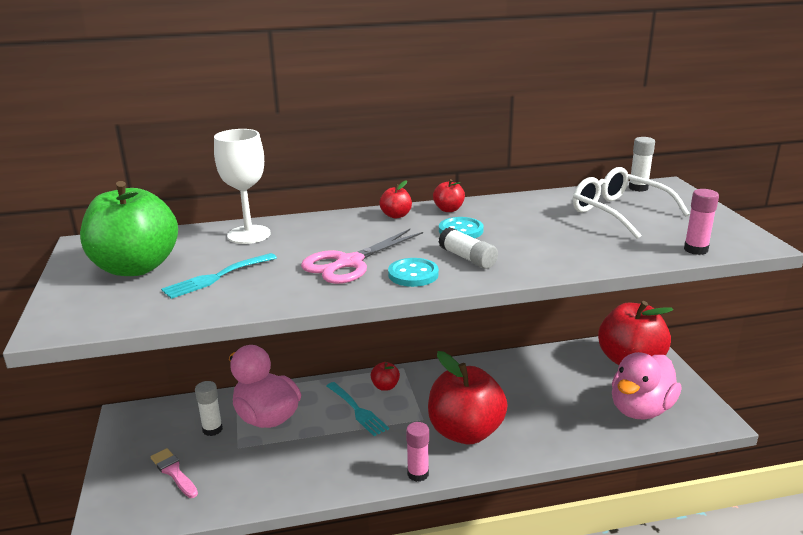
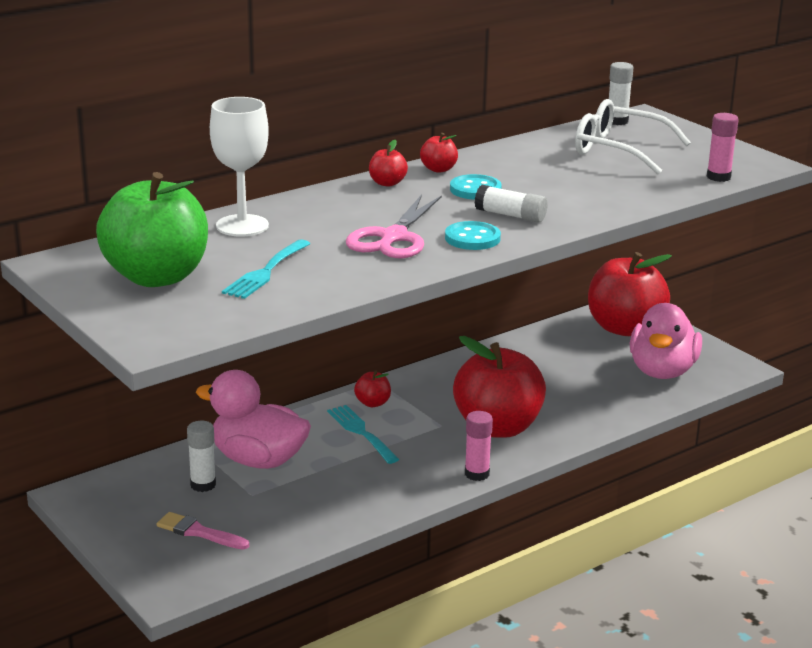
camera: 25 degrees left, 0 degrees up
turquoise fork [327,382,389,436] -> turquoise fork turned 150 degrees counterclockwise [327,405,399,464]

